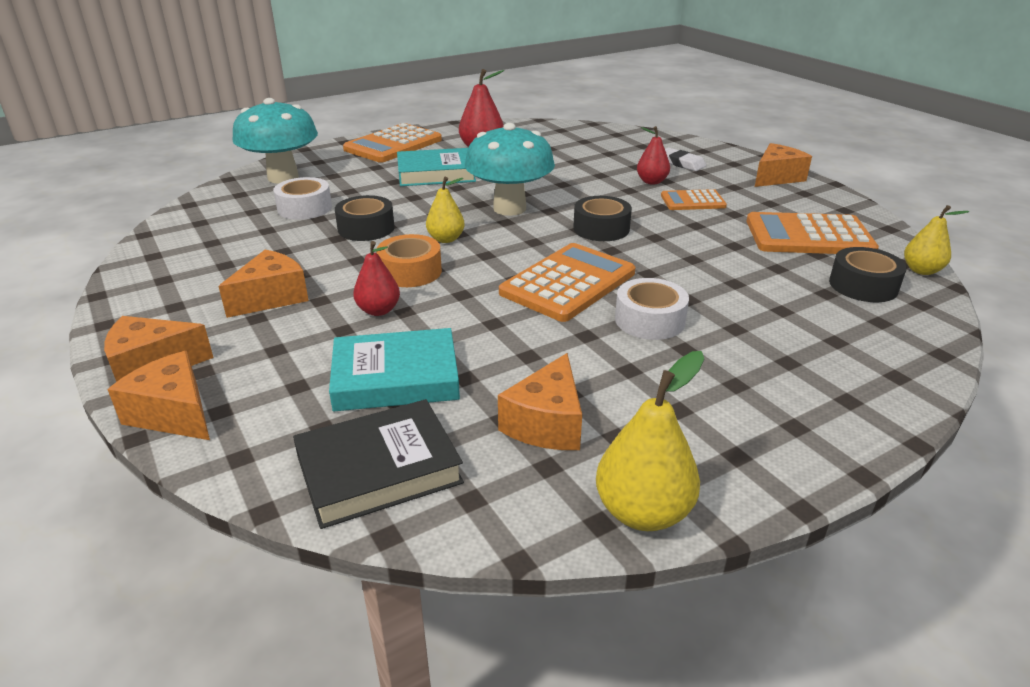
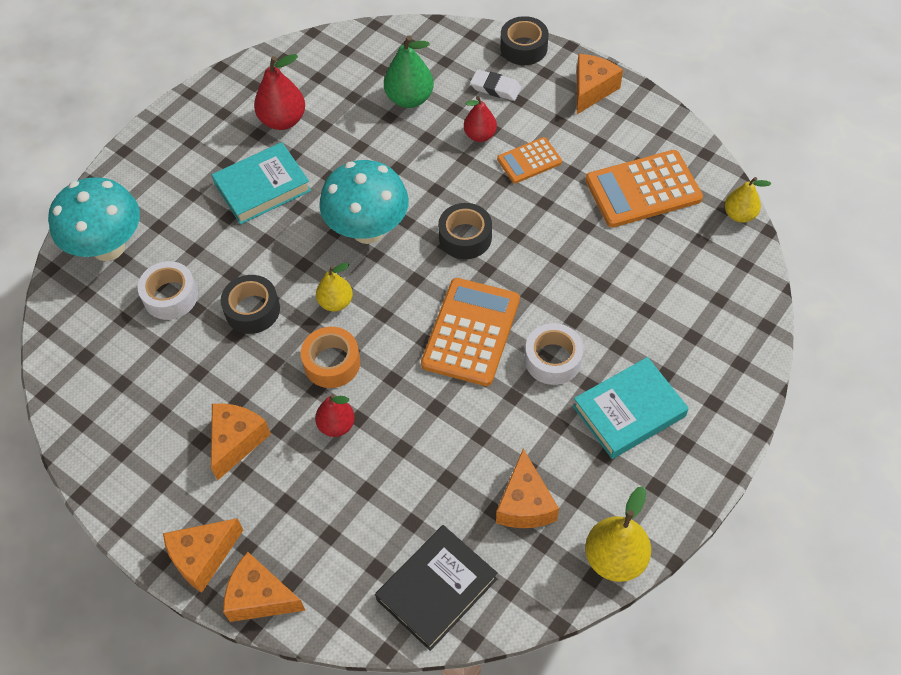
camera: 20 degrees left, 25 degrees up
turquoise book [329,328,460,411] -> turquoise book moved to [573,357,689,459]
orange calculator [343,123,442,163] -> none
black tape [829,247,907,302] -> black tape moved to [500,16,549,65]
none -> green pear [384,35,434,108]

